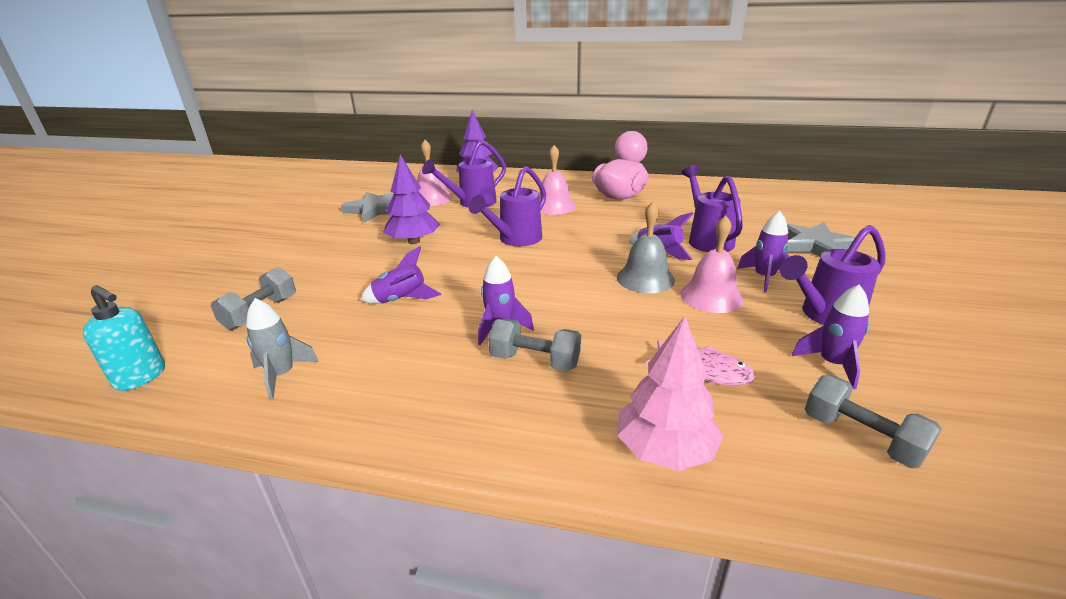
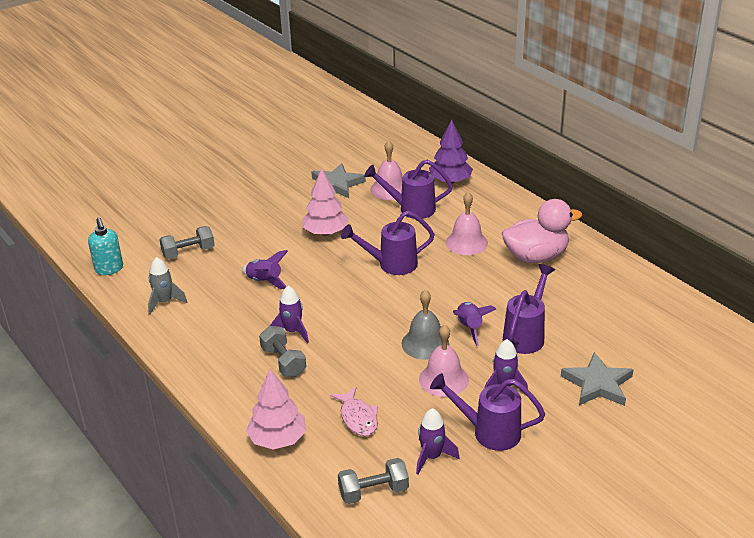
camera: 40 degrees right, 5 degrees up
purple tree [383,154,440,244] -> pink tree [302,168,349,236]
grey dumbbell [805,375,942,468] -> grey dumbbell turned 75 degrees clockwise [338,458,409,504]

